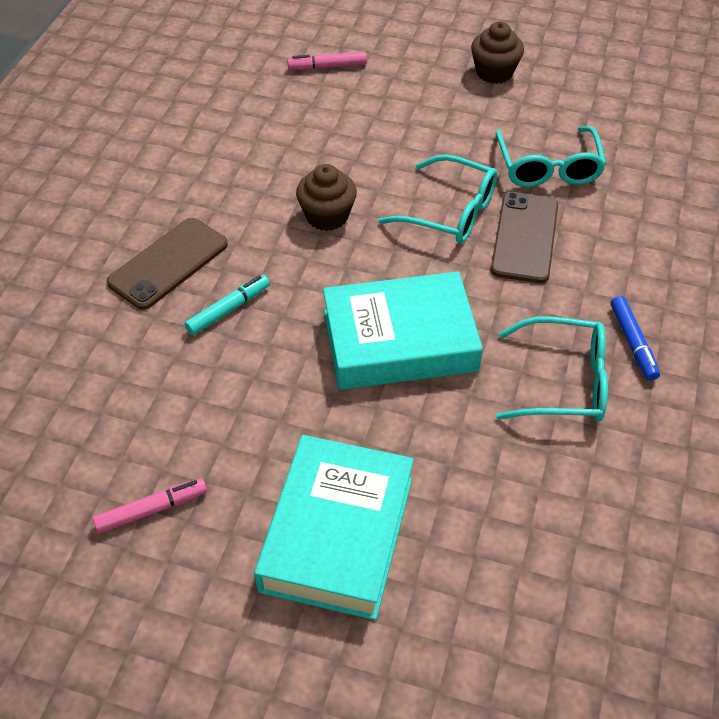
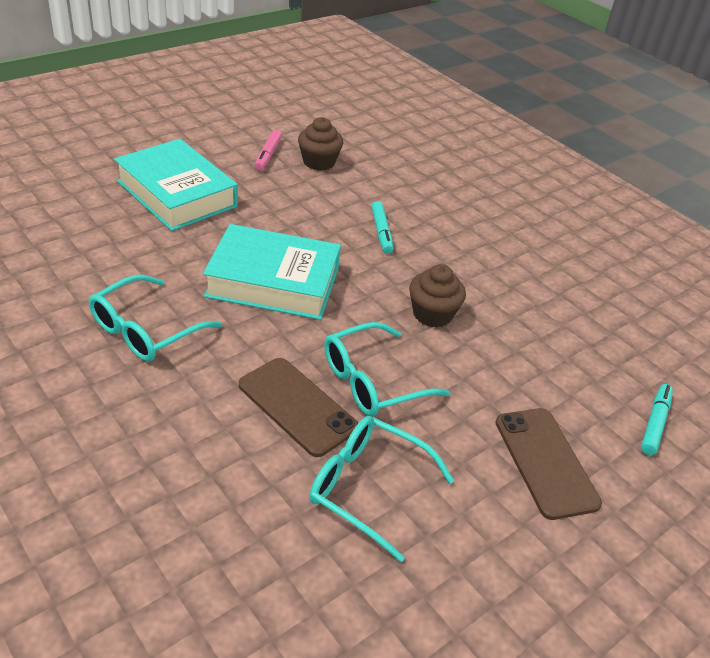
camera: 120 degrees right, 10 degrees down
brown phone [107,218,228,310] -> brown phone moved to [495,408,602,520]
pink marker [287,51,367,70] -> turquoise marker [641,384,673,455]
turquoise book [323,271,483,390] -> turquoise book turned 75 degrees clockwise [203,224,341,320]
brown cupcake [471,22,524,84] -> brown cupcake moved to [298,117,343,171]
blue marker [611,296,660,381] -> none

